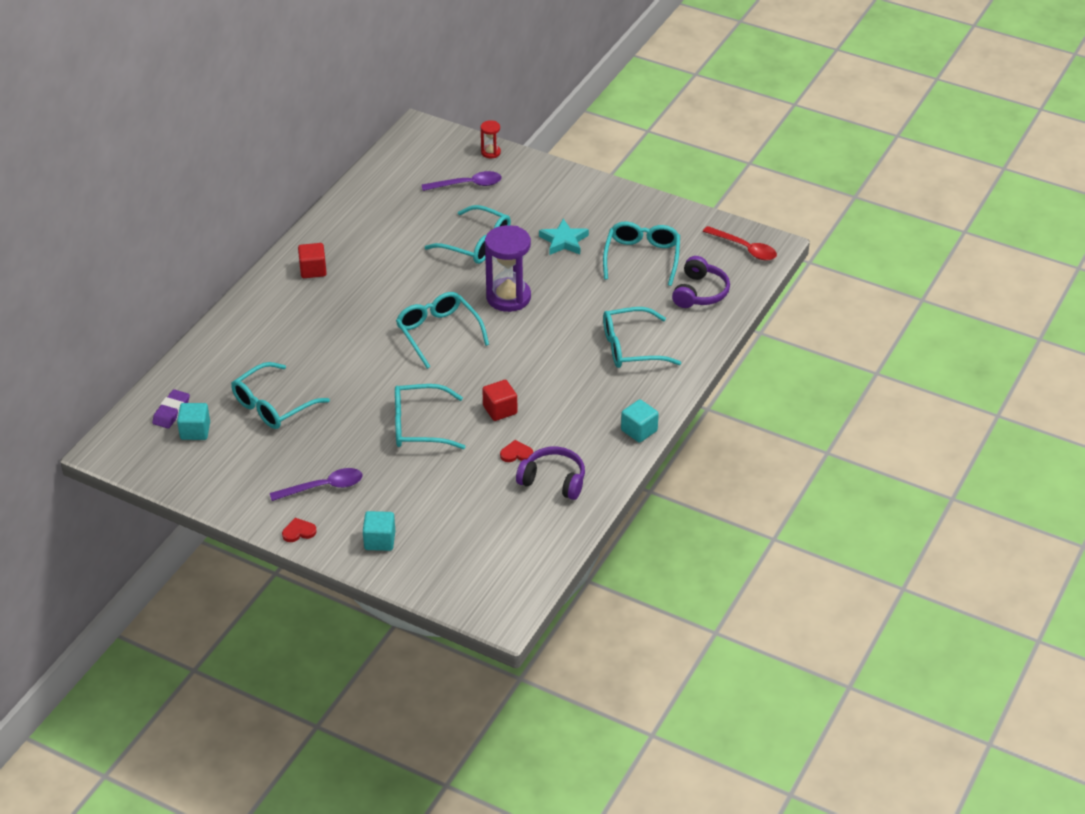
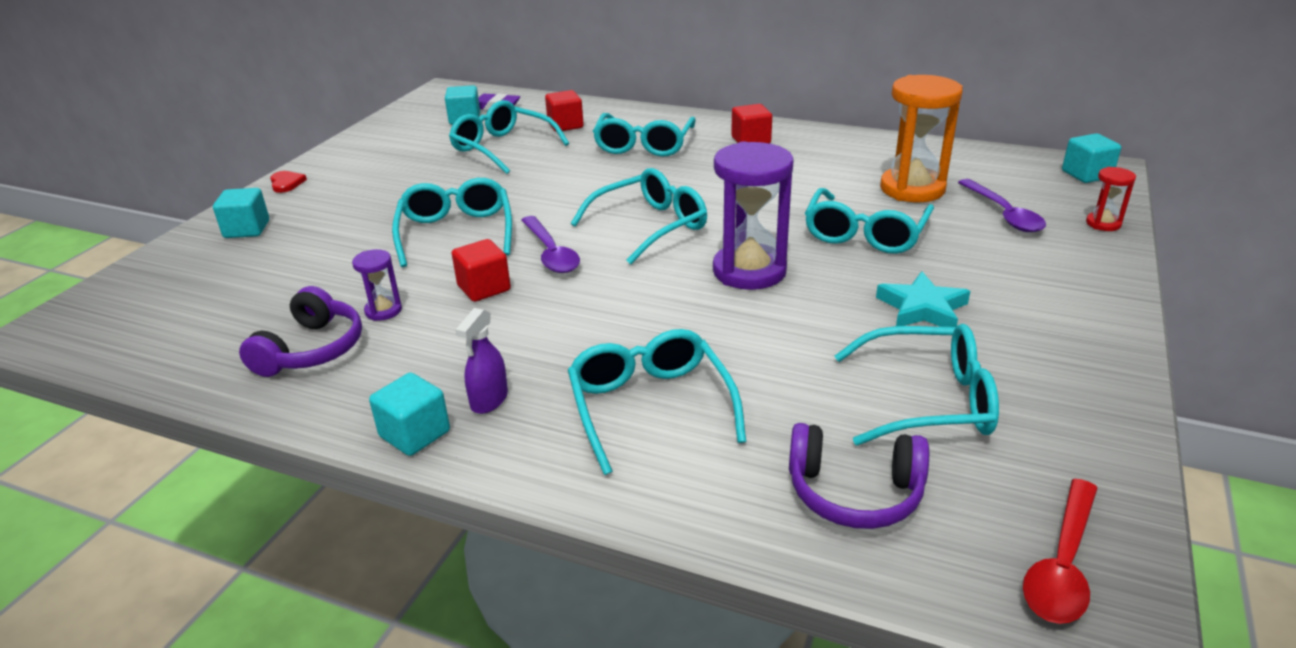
camera: 85 degrees right, 10 degrees down
purple spoon [270,468,363,501] -> purple spoon moved to [521,216,580,273]
red heart [500,440,533,462] -> purple hourglass [352,249,402,321]
none -> purple spray bottle [455,308,508,414]
none -> red cube [545,90,584,132]
none -> turquoise glasses [593,113,696,157]
none -> orange hourglass [880,75,963,202]
none -> turquoise cube [1062,133,1121,183]

